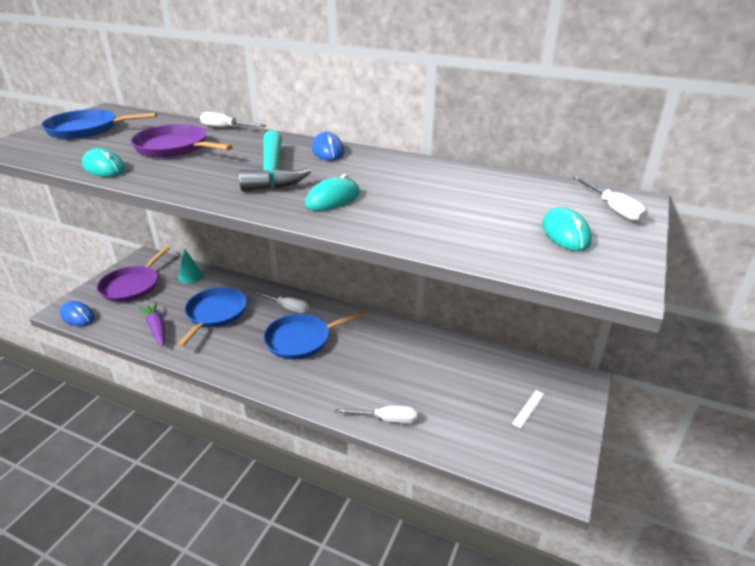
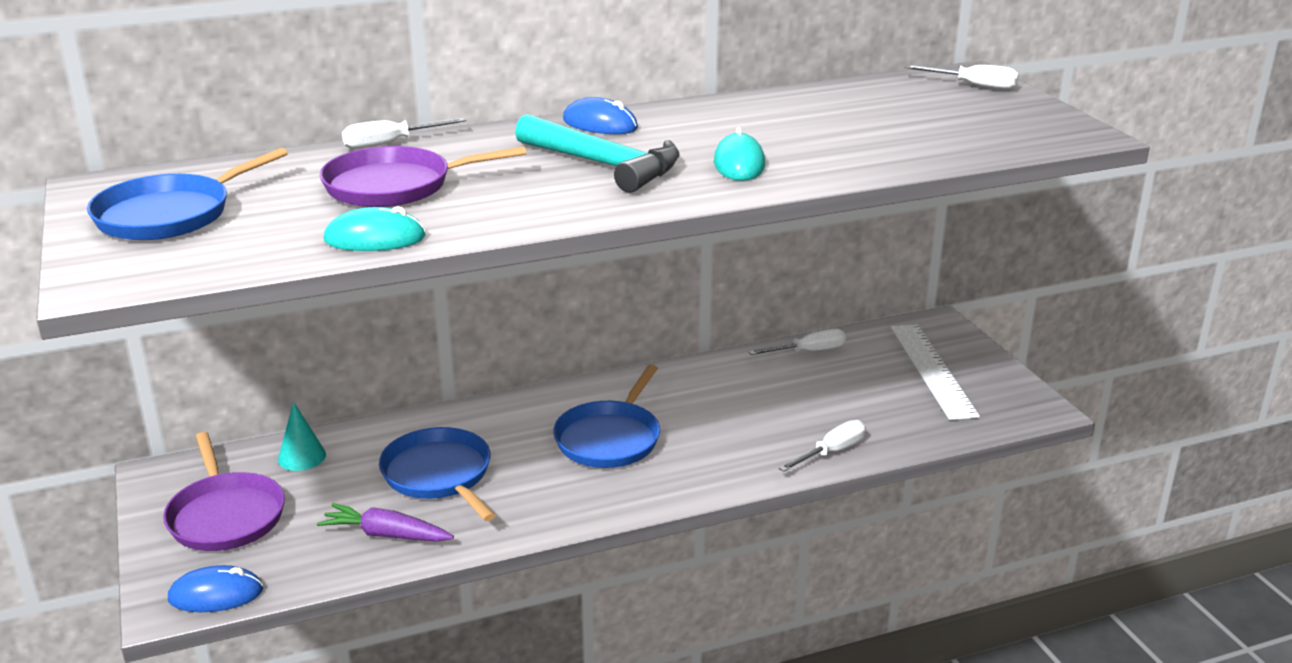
camera: 45 degrees left, 5 degrees down
white screwdriver [253,291,309,313] -> white screwdriver moved to [749,329,846,355]
white ruler [512,390,544,429] -> white ruler [891,324,980,420], size x2.42
turquoise mouse [542,207,592,251] -> none

